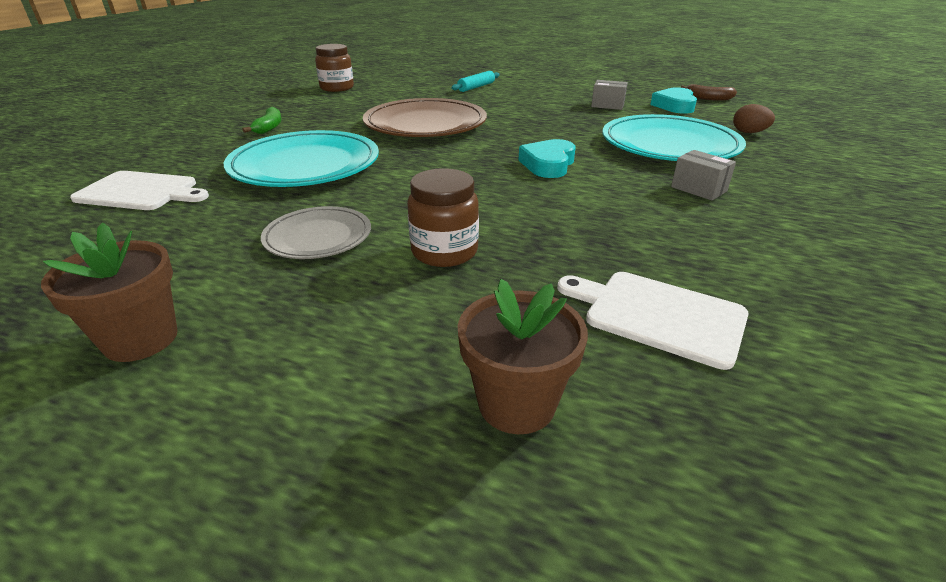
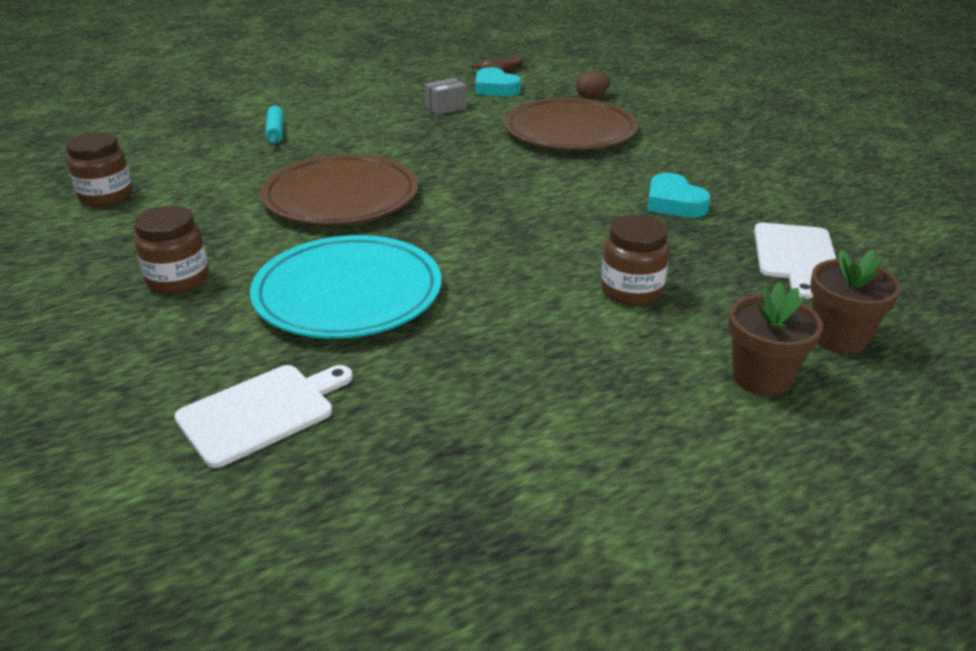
camera: 50 degrees left, 0 degrees up
brown flower pot [41,223,178,362] -> brown flower pot moved to [728,282,823,396]
green banana [243,107,282,134] -> brown jar [134,205,209,294]
grey plate [261,206,371,259] -> none
turquoise heart [518,139,575,178] -> turquoise heart moved to [647,173,711,218]
white cutting board [557,272,749,370] -> white cutting board turned 60 degrees counterclockwise [754,223,836,299]
turquoise plate [602,114,746,161] -> brown plate [504,98,638,150]
grey box [671,150,736,201] -> none

